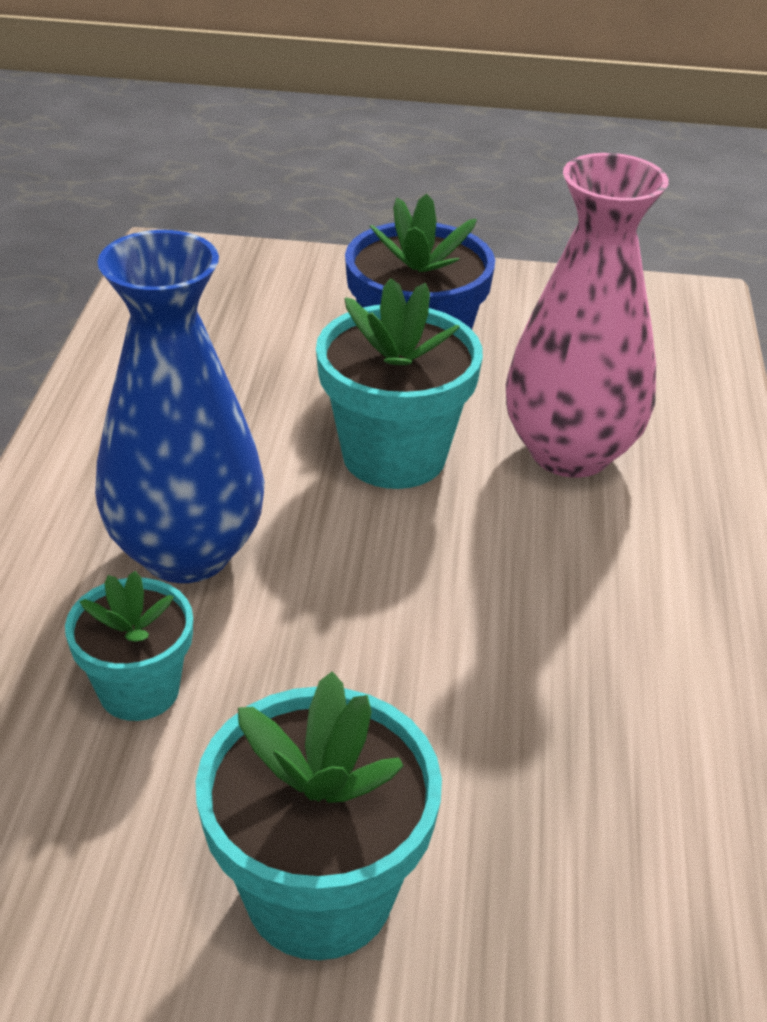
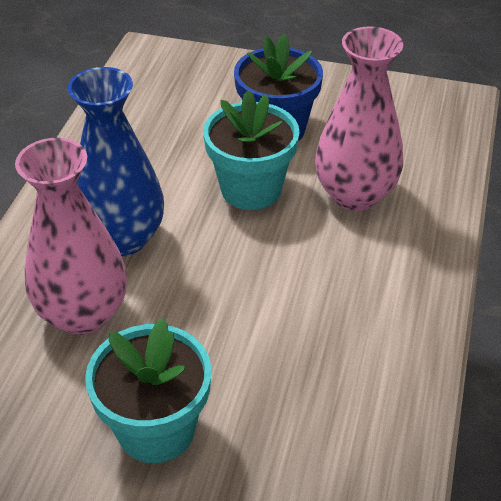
camera: 10 degrees right, 5 degrees up
turquoise flower pot [65,571,193,721] -> pink vase [15,138,127,335]

